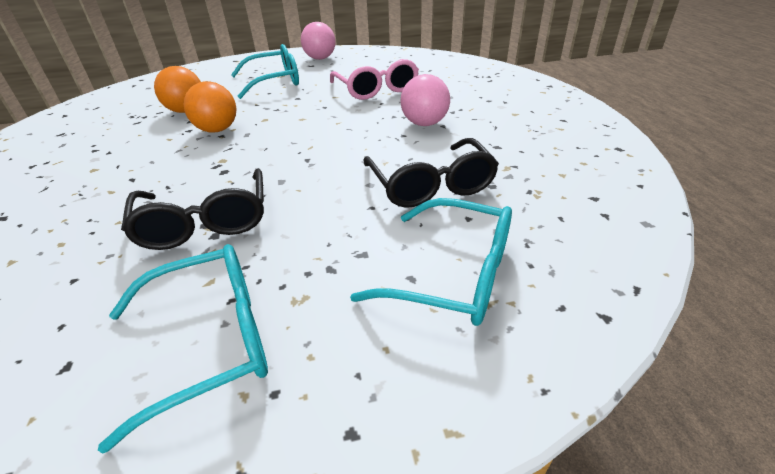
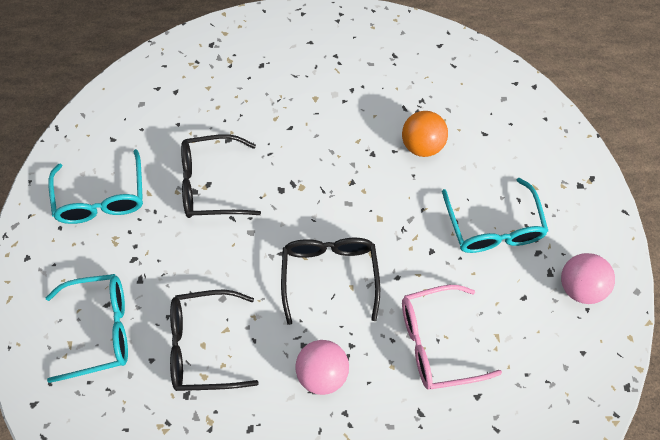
camera: 100 degrees right, 25 degrees up
orange ball [183,81,236,133] -> none
turquoise glasses [350,198,512,326] -> turquoise glasses turned 135 degrees counterclockwise [46,274,128,383]
none -> black glasses [281,238,380,325]

